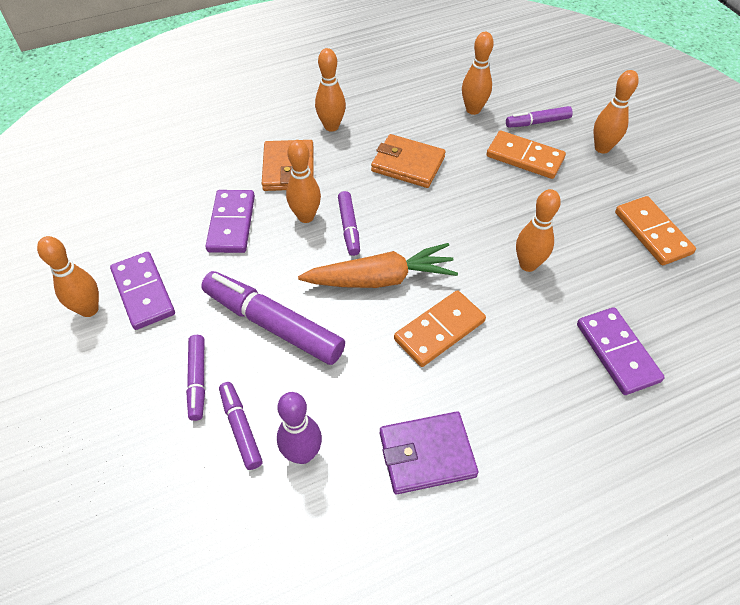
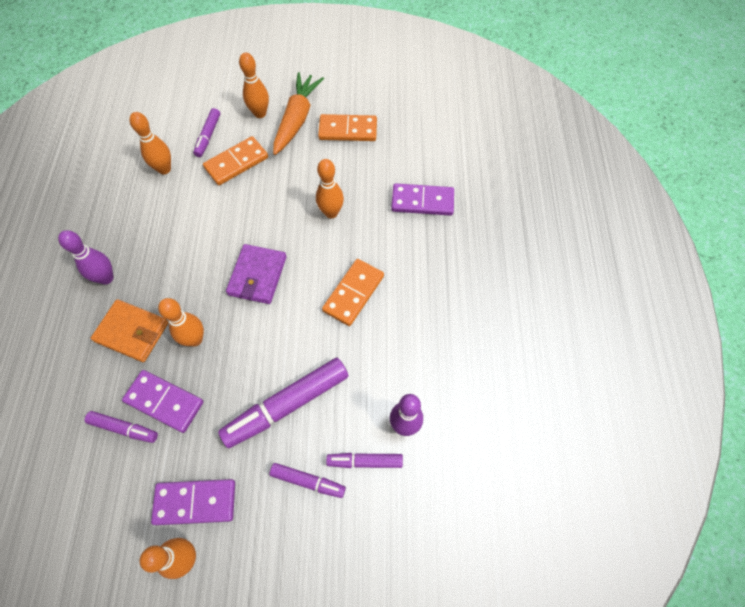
camera: 65 degrees left, 10 degrees up
orange carrot [298,243,458,288] -> orange carrot moved to [273,72,324,155]
orange bowling pin [315,48,346,132] -> purple bowling pin [58,230,114,285]
purple marker [338,191,360,256] -> purple marker moved to [84,411,158,443]
orange wallet [371,134,446,188] -> none
purple wallet [380,411,479,494] -> purple wallet moved to [226,244,287,304]
orange domino [394,290,486,367] -> orange domino turned 45 degrees clockwise [322,259,384,326]

